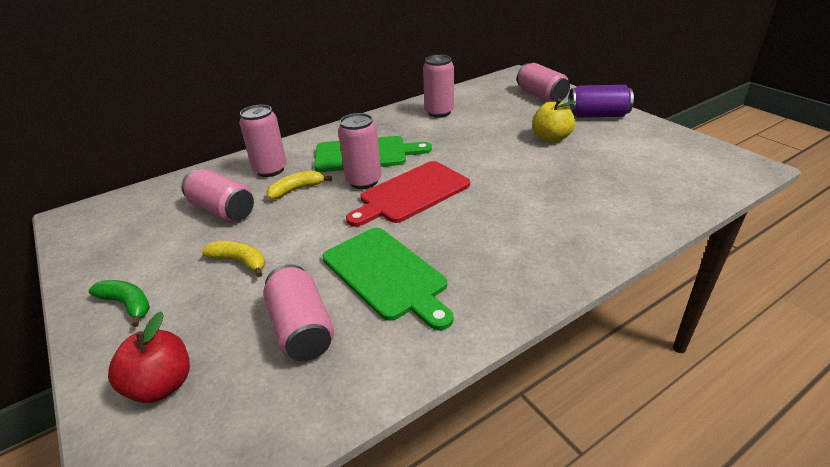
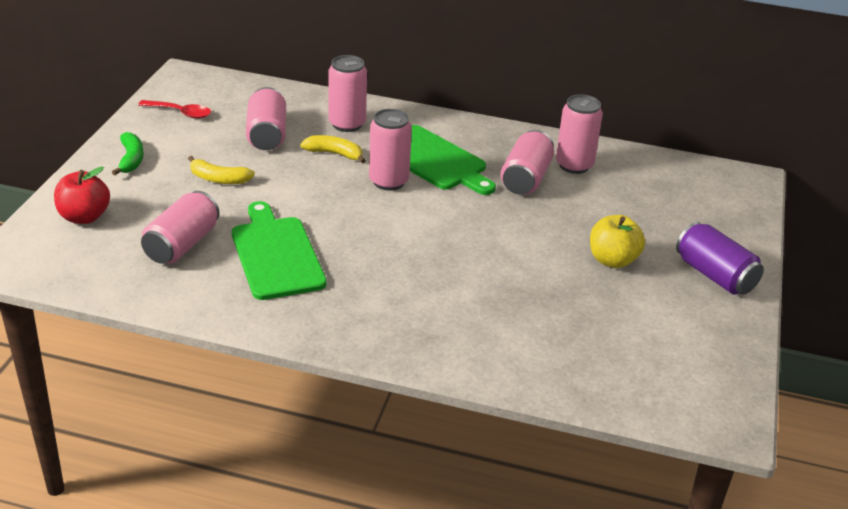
camera: 45 degrees right, 0 degrees up
yellow banana [202,241,265,277] -> yellow banana turned 120 degrees clockwise [188,156,255,184]
green cutting board [322,228,453,330] -> green cutting board turned 150 degrees clockwise [232,201,327,300]
red cutting board [346,161,470,227] -> none
pink can [517,63,570,102] -> pink can moved to [500,130,554,195]
none -> red spoon [138,100,211,119]

